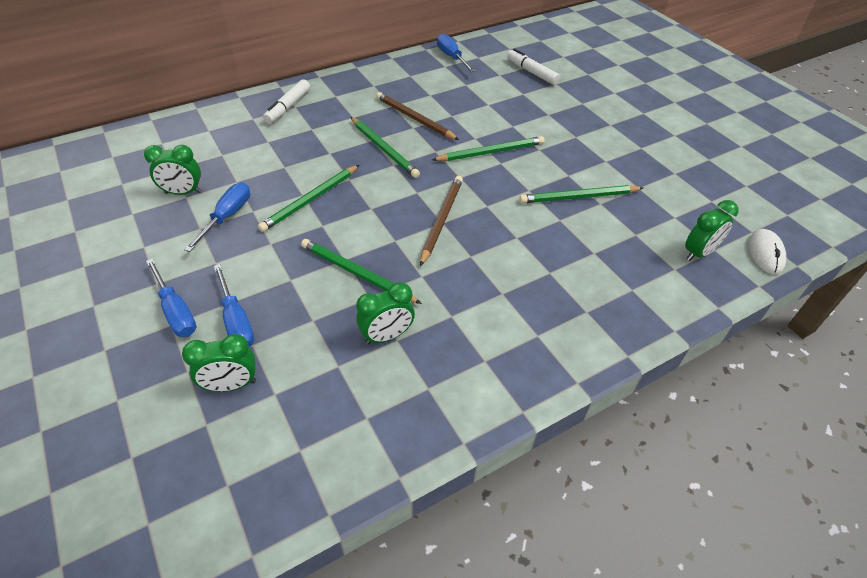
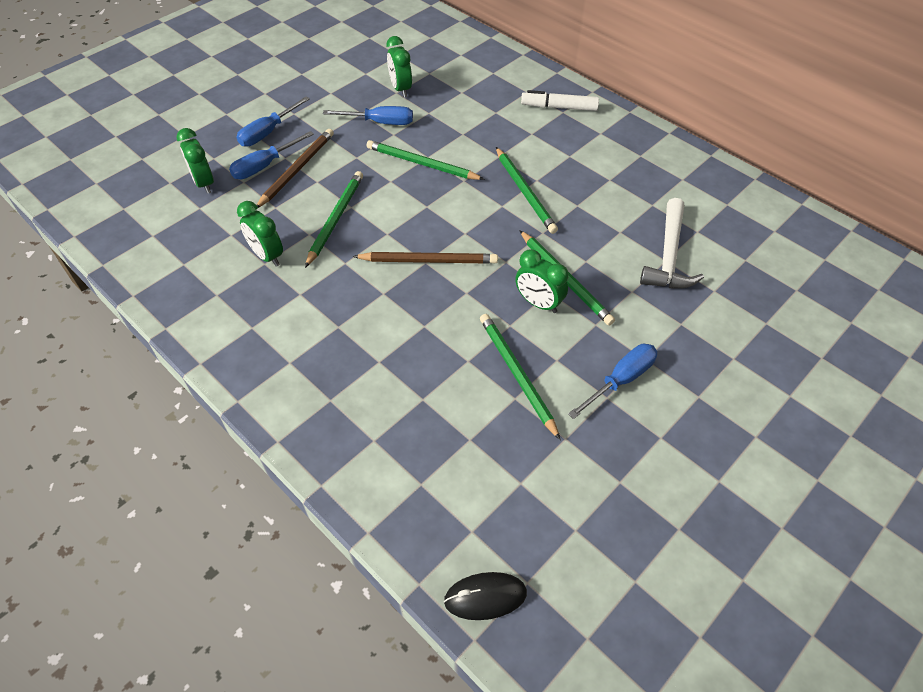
camera: 75 degrees right, 5 degrees up
green pencil [351,117,420,178] -> green pencil turned 60 degrees counterclockwise [496,147,558,234]
brown pencil [376,92,459,140] -> brown pencil moved to [257,129,334,208]
blue screwdriver [437,33,476,72] -> blue screwdriver moved to [568,344,657,419]
white marker [507,49,560,85] -> none
green clock [685,200,739,261] -> green clock moved to [515,249,569,313]
white mouse [749,229,786,274] -> black mouse [444,572,527,620]
none -> white hammer [640,198,704,289]

